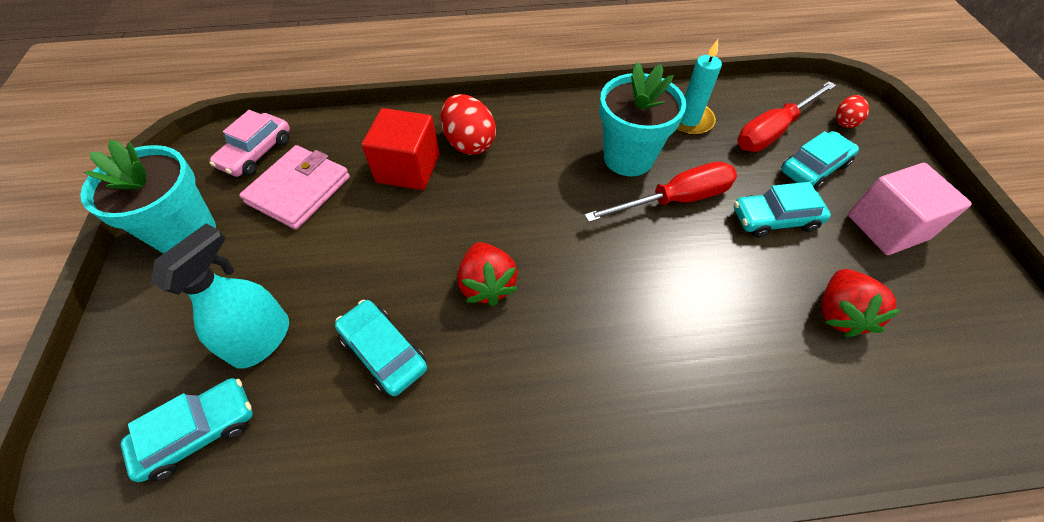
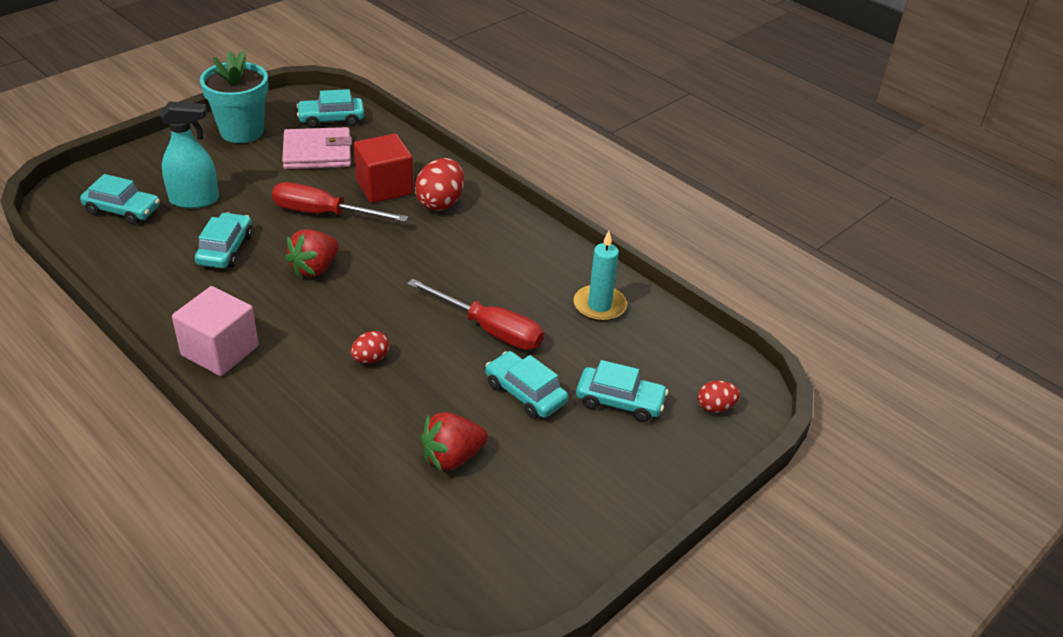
camera: 50 degrees right, 15 degrees down
pink car [210,110,290,177] -> turquoise car [296,89,364,128]
turquoise flower pot [599,62,686,176] -> none
red screwdriver [737,81,836,152] -> red screwdriver moved to [272,182,408,222]
pink cube [848,163,972,255] -> pink cube moved to [172,286,259,376]
none -> red egg [351,331,389,363]

